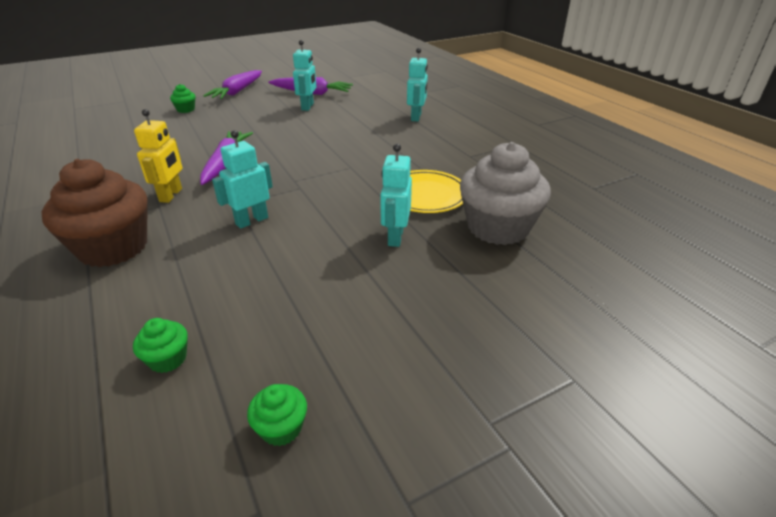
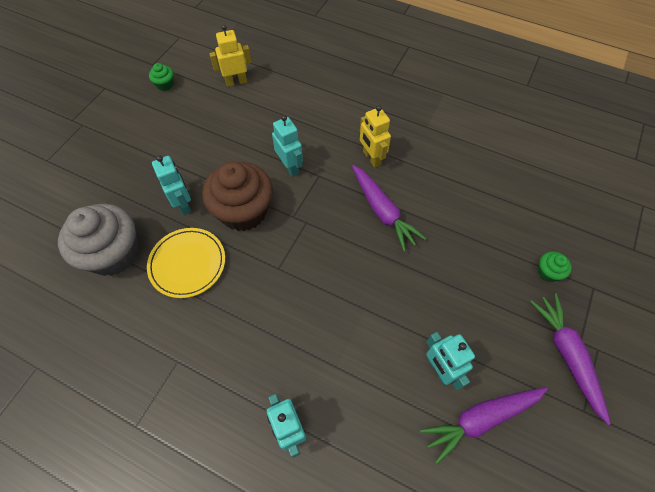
camera: 145 degrees right, 25 degrees up
brown cupcake [42,159,147,267] -> brown cupcake moved to [202,162,273,231]
green cupcake [133,318,188,373] -> yellow robot [209,25,252,87]
turquoise robot [212,130,273,229] -> turquoise robot turned 45 degrees counterclockwise [272,115,303,177]

